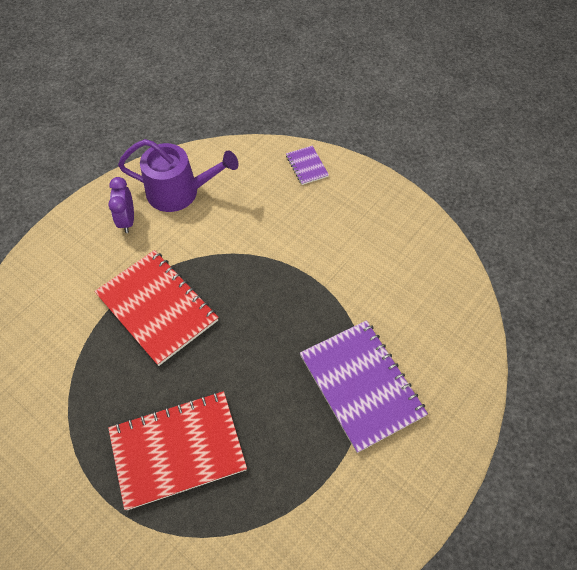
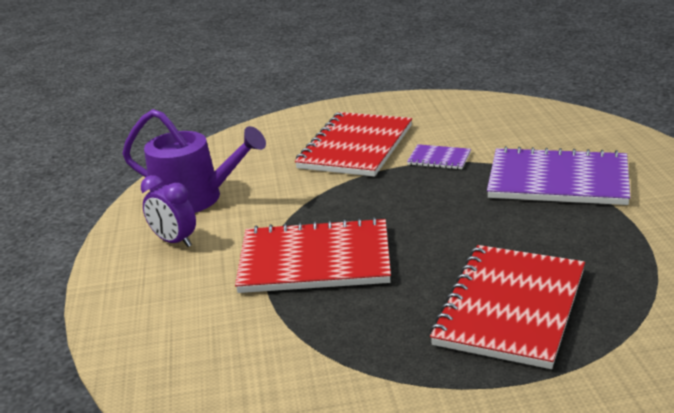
camera: 45 degrees left, 30 degrees down
purple watering can [118,139,239,212] -> purple watering can turned 60 degrees clockwise [122,109,266,213]
purple notebook [286,146,329,185] -> purple notebook moved to [407,144,471,169]
none -> red notebook [295,112,412,177]

